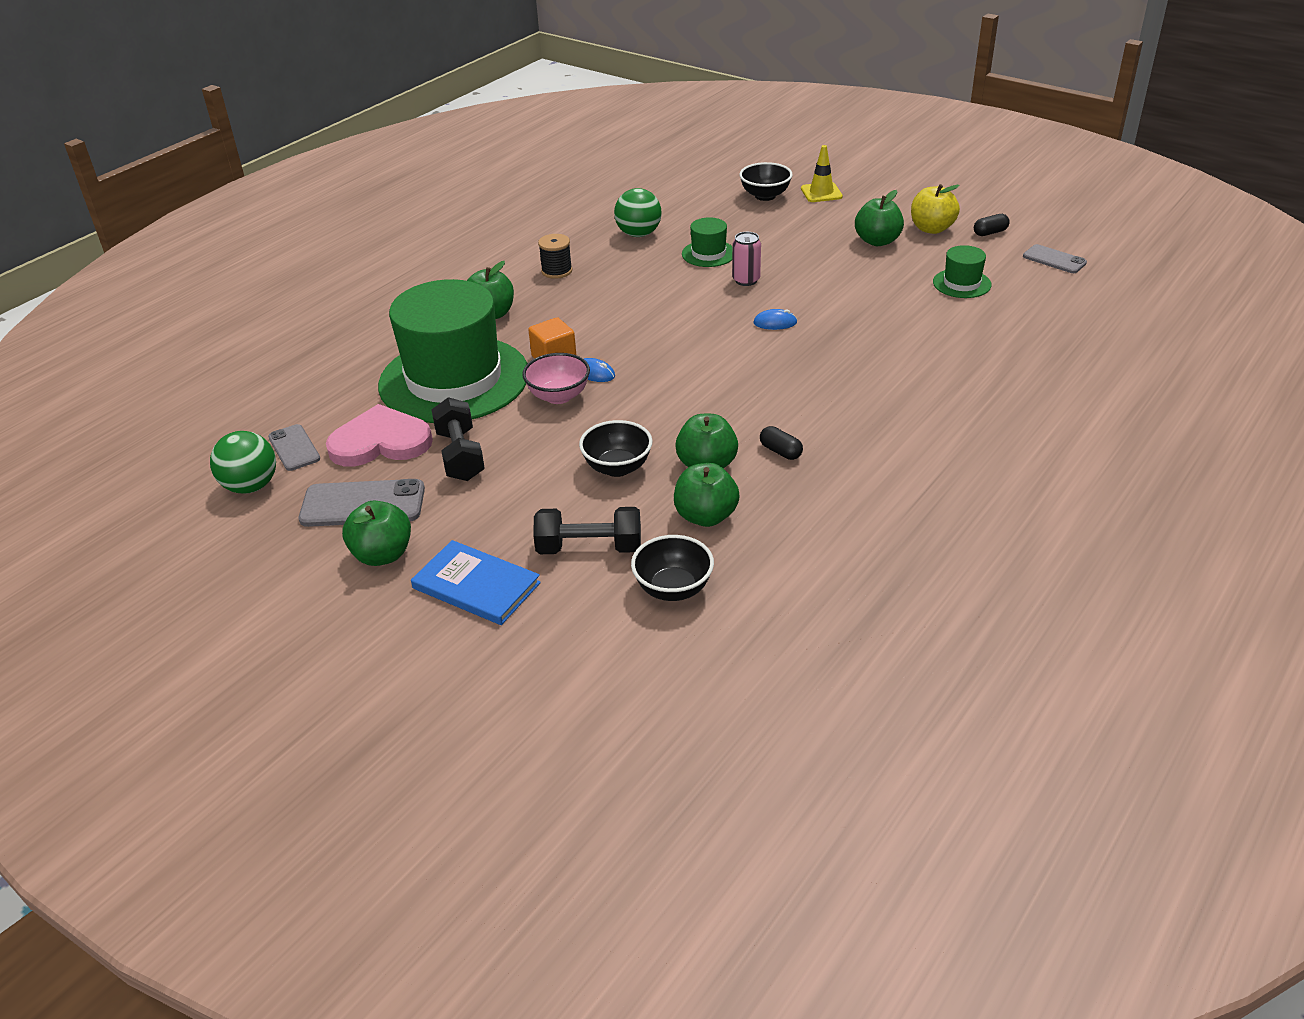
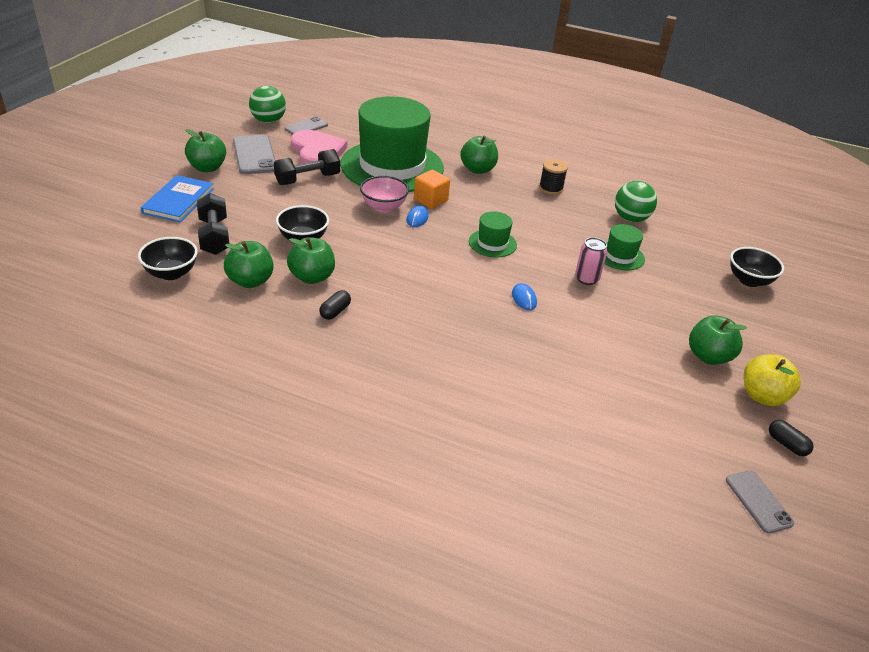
camera: 70 degrees right, 0 degrees up
yellow traffic cone [801,145,843,202] -> none
green hat [933,245,992,298] -> green hat moved to [469,211,517,257]
grey phone [1023,244,1087,273] -> grey phone turned 45 degrees counterclockwise [726,470,794,534]

